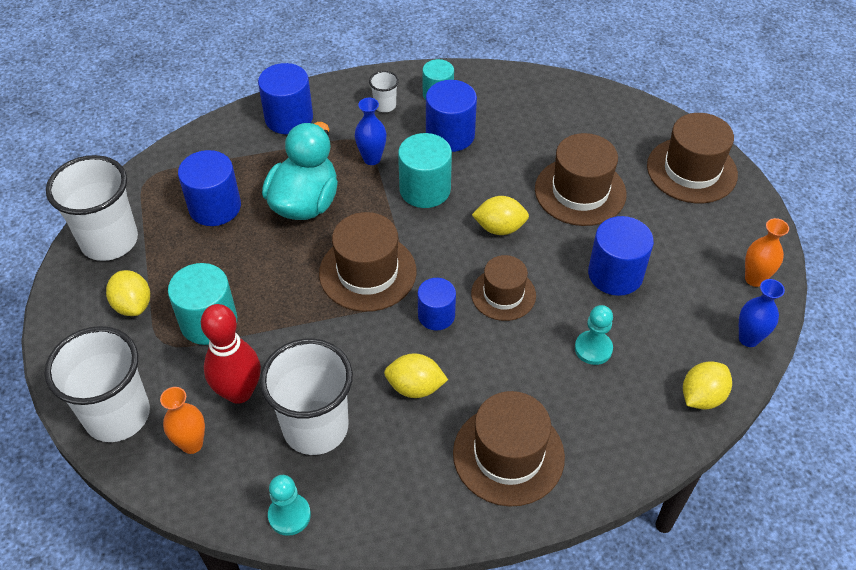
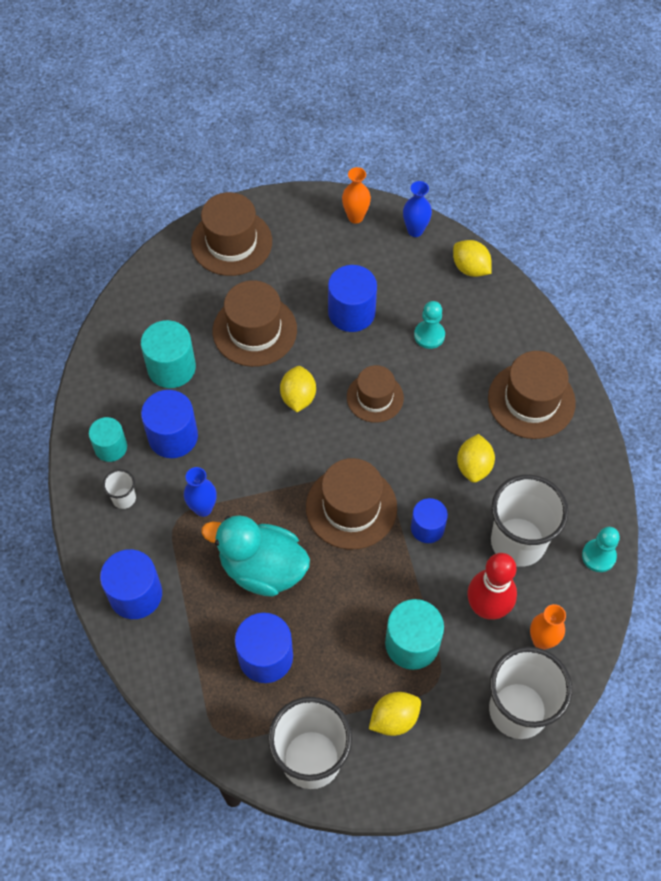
camera: 90 degrees left, 10 degrees up
turquoise cylinder [398,133,452,208] -> turquoise cylinder moved to [141,320,196,388]
blue cylinder [418,278,456,330] -> blue cylinder moved to [411,498,448,543]

